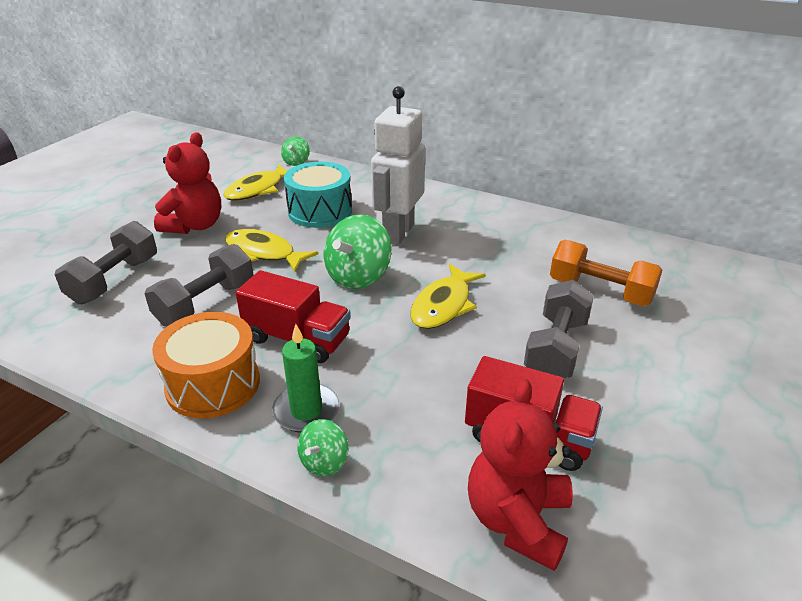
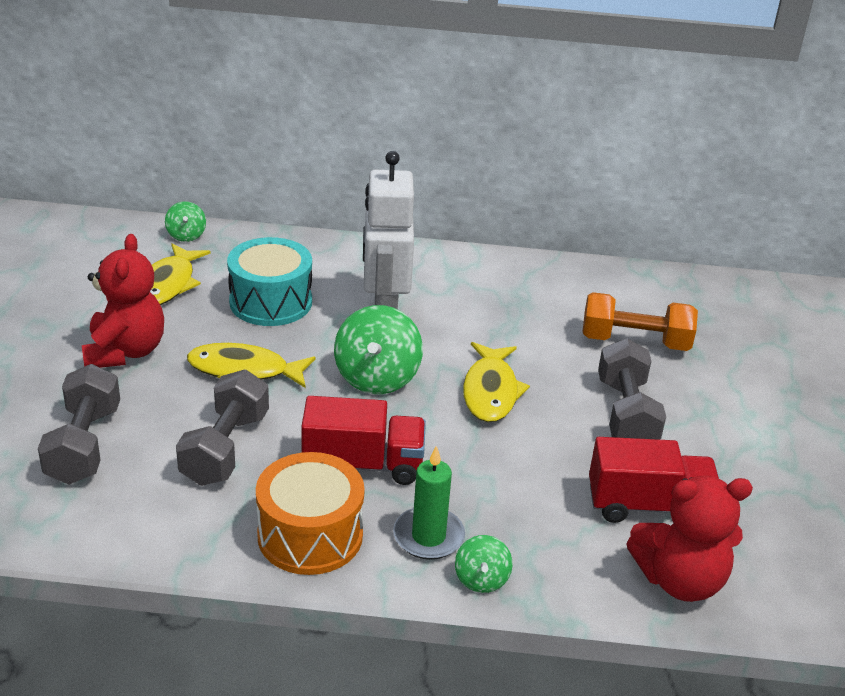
camera: 25 degrees left, 0 degrees up
red teddy bear [468,379,573,571] -> red teddy bear turned 90 degrees counterclockwise [626,475,753,602]

